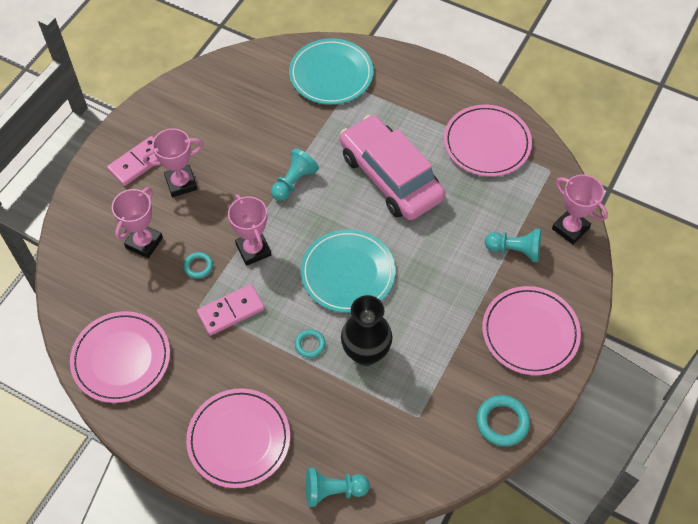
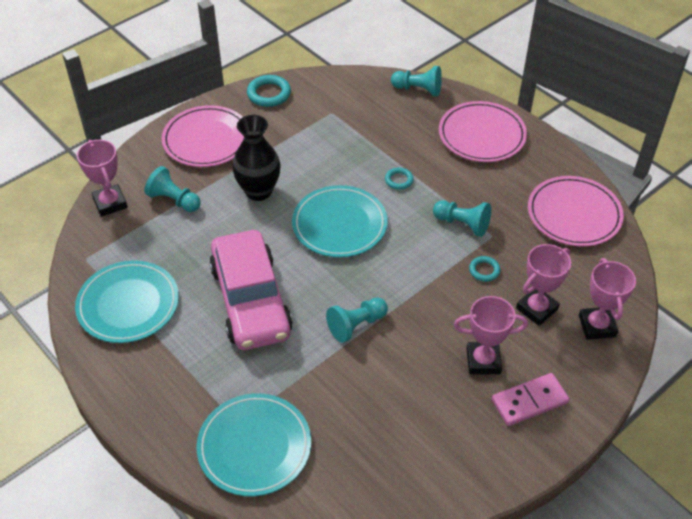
camera: 160 degrees left, 10 degrees down
pink domino [197,284,265,336] -> turquoise pawn [433,200,491,237]
pink trophy [228,194,271,266] -> pink trophy moved to [579,258,636,340]
black vase [341,295,393,366] -> black vase moved to [232,115,281,201]
pink plate [444,105,532,177] -> turquoise plate [75,260,179,343]

